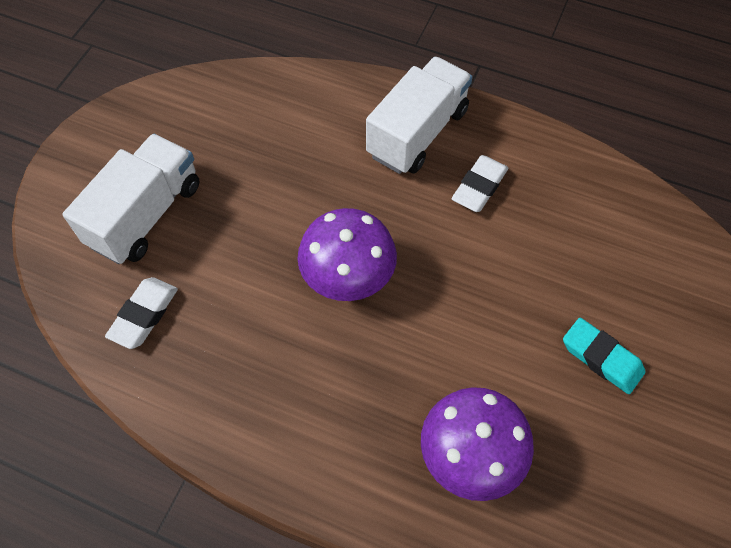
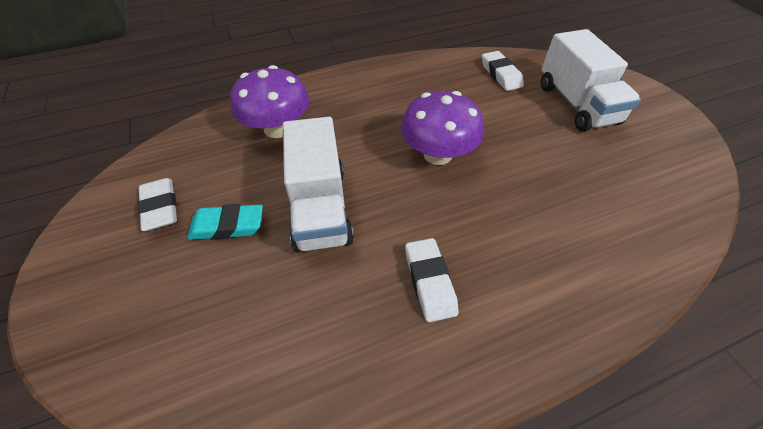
camera: 135 degrees right, 10 degrees down
white truck [366,57,472,174] -> white truck moved to [283,117,354,253]
none -> white eraser [137,178,177,231]

